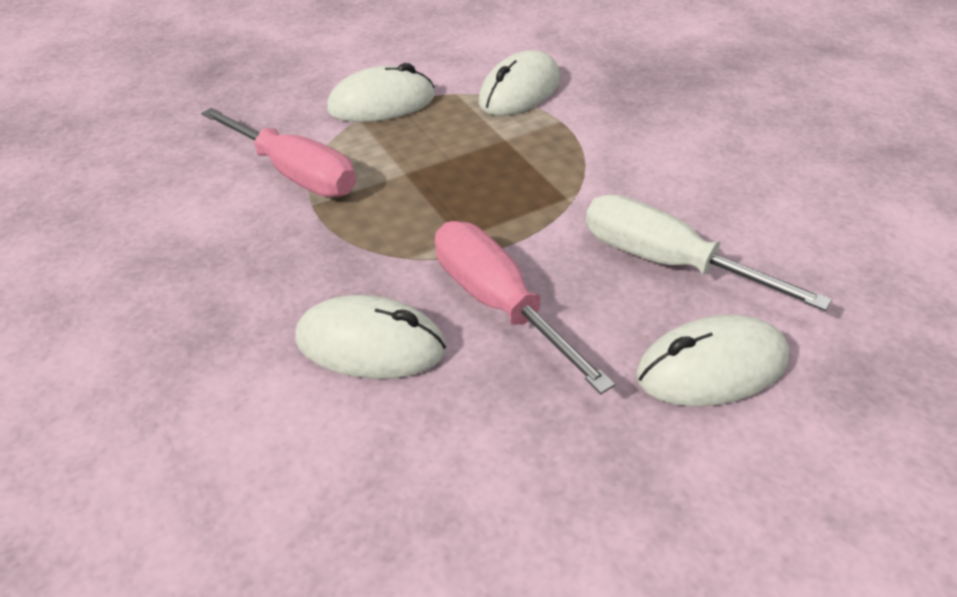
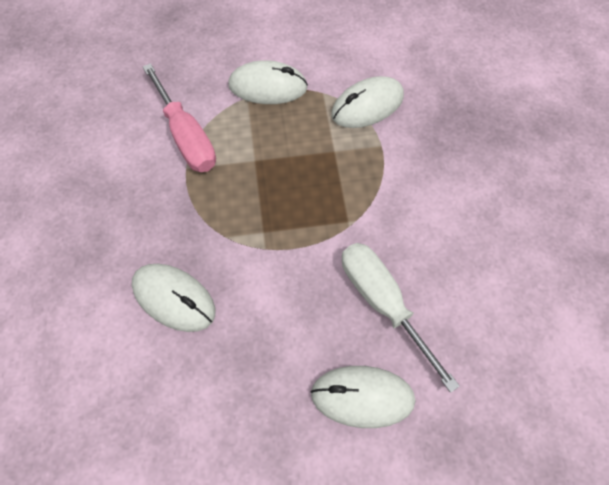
camera: 20 degrees right, 20 degrees up
pink screwdriver [435,221,615,394] -> none

